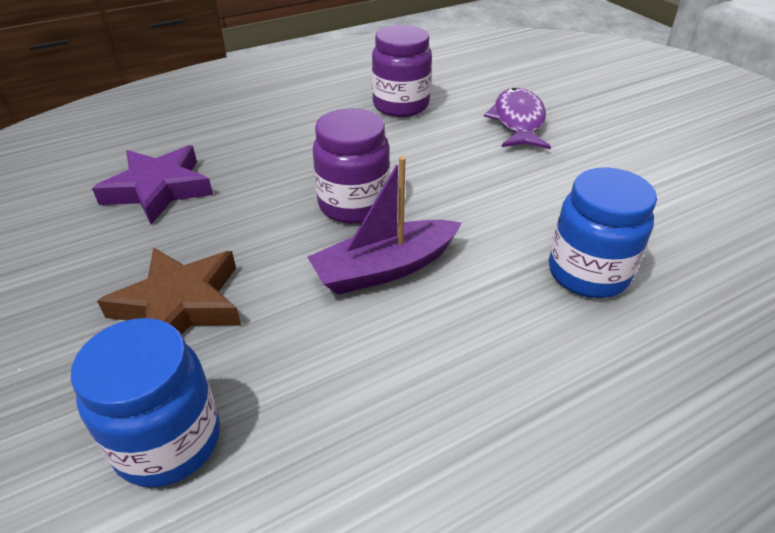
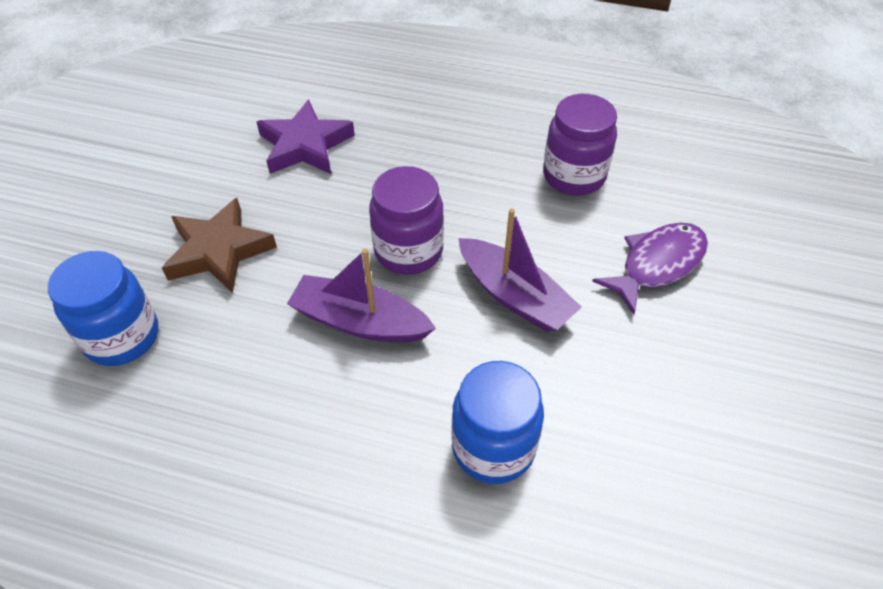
camera: 45 degrees right, 10 degrees up
none -> purple boat [458,208,581,332]

